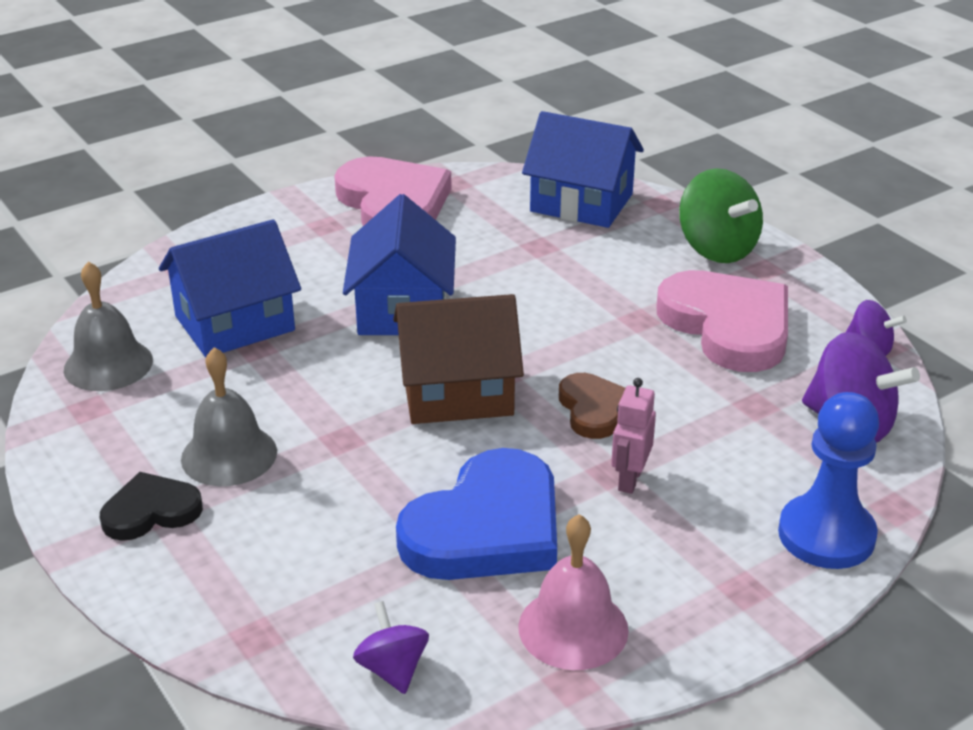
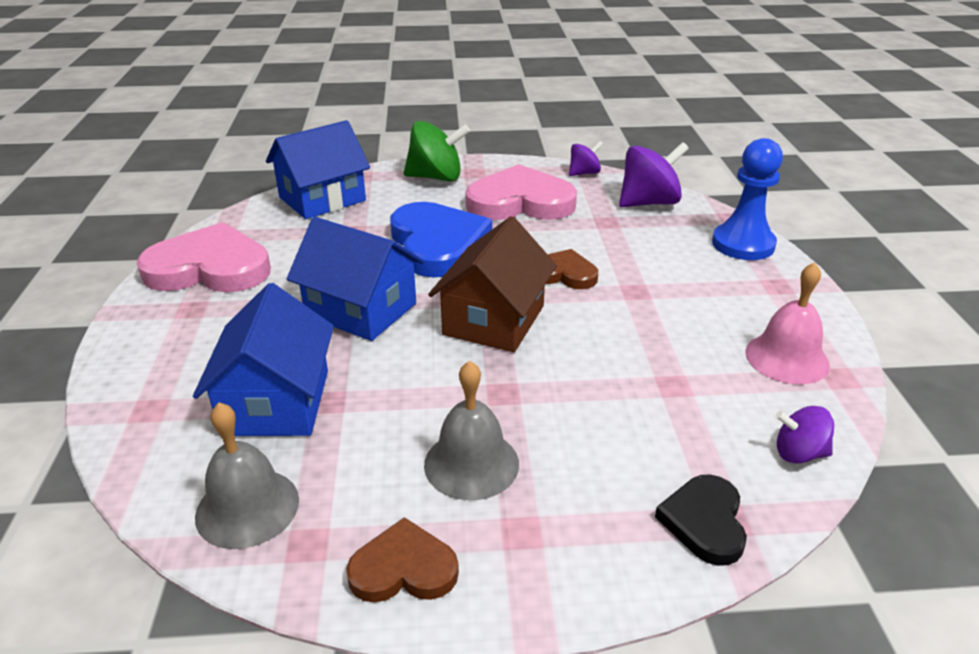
camera: 60 degrees left, 0 degrees up
black heart [100,472,203,541] -> black heart moved to [655,474,747,566]
blue heart [396,448,557,580] -> blue heart moved to [390,202,492,277]
pink robot [611,378,656,494] -> none
none -> brown heart [346,517,459,603]

